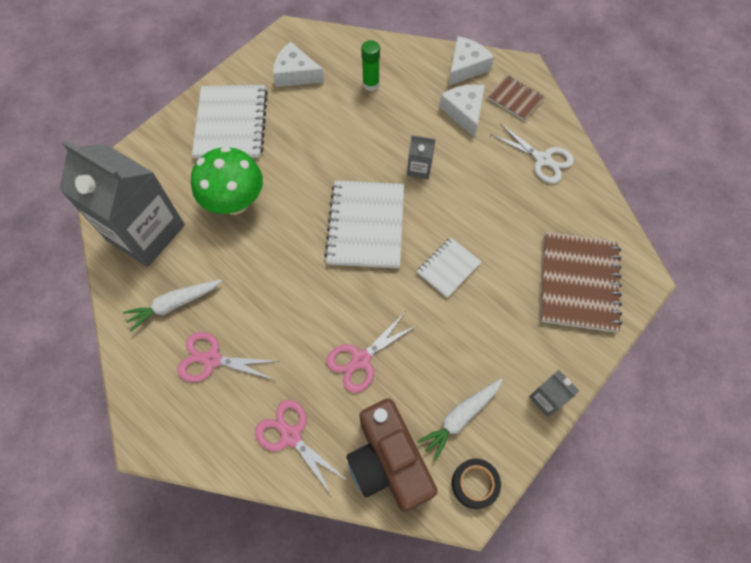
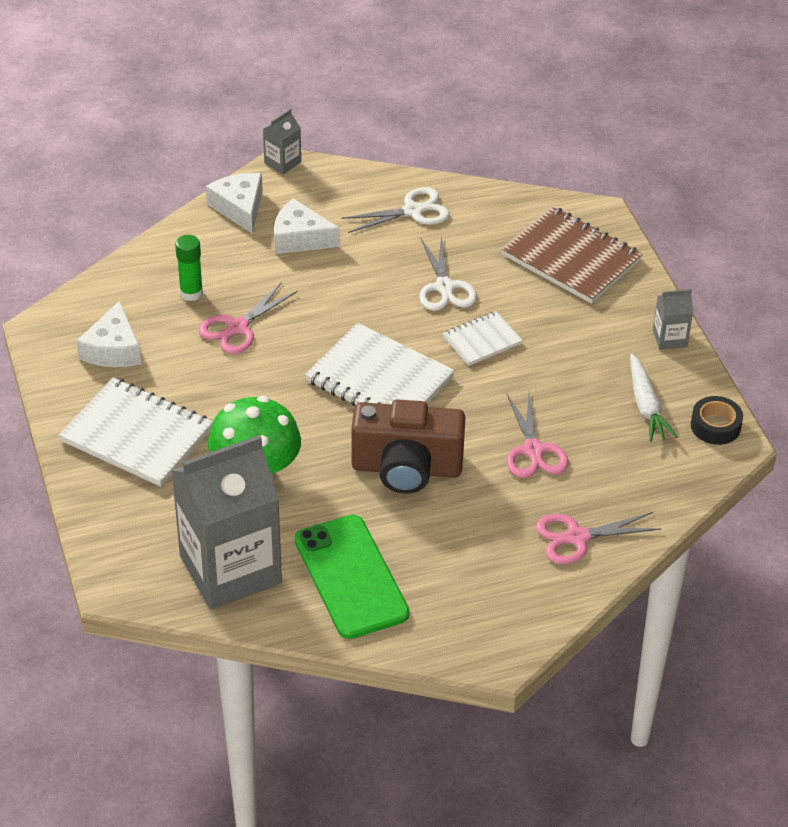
camera: 60 degrees left, 20 degrees down
white carrot [123,280,222,332] -> green phone [295,515,410,639]
pink scissors [177,332,280,382] -> pink scissors moved to [199,282,298,354]
white cheese [273,42,324,87] -> white cheese turned 45 degrees counterclockwise [77,301,141,367]
brown camera [346,399,437,512] -> brown camera moved to [351,399,465,494]
grey carton [407,135,436,179] -> grey carton moved to [263,109,301,174]
white notebook [417,237,482,298] -> white notebook turned 75 degrees clockwise [442,311,523,366]
brown notebook [487,75,545,121] -> none
none -> white scissors [419,234,477,311]

